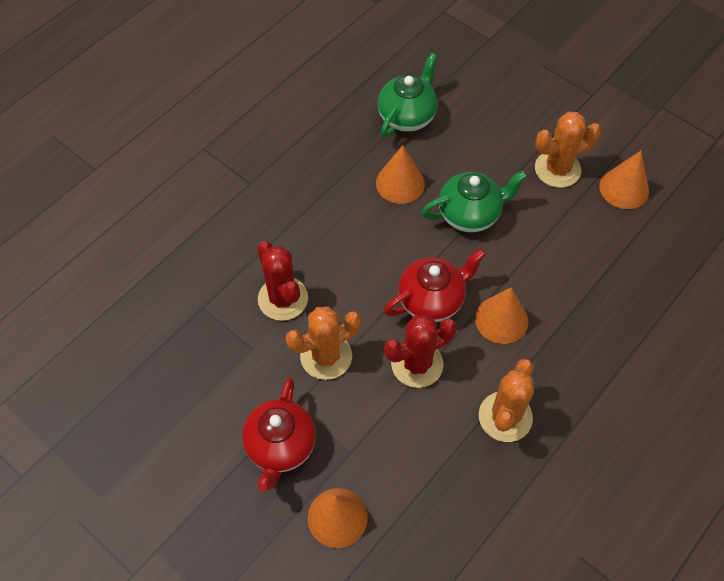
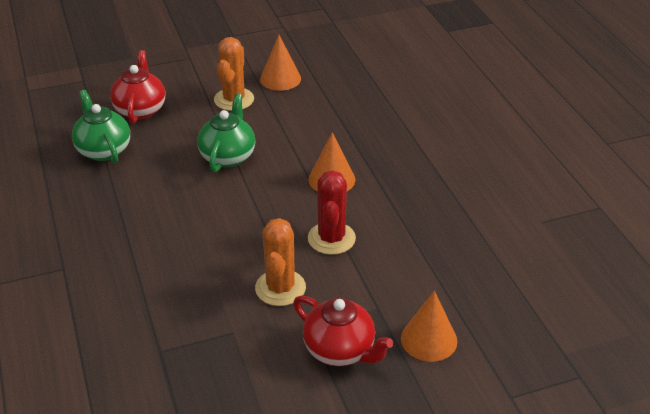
camera: 60 degrees left, 20 degrees down
red cactus [257,241,308,321] -> none
orange cone [376,145,425,204] -> none
red teapot [384,248,486,322] -> red teapot moved to [110,50,165,124]
orange cactus [479,359,534,442] -> none

